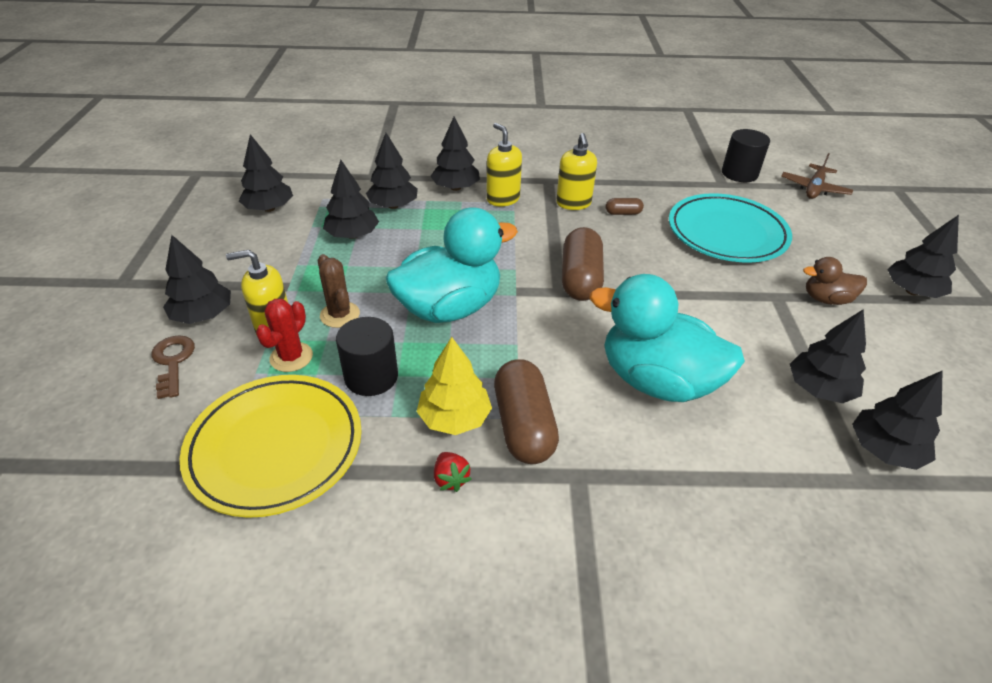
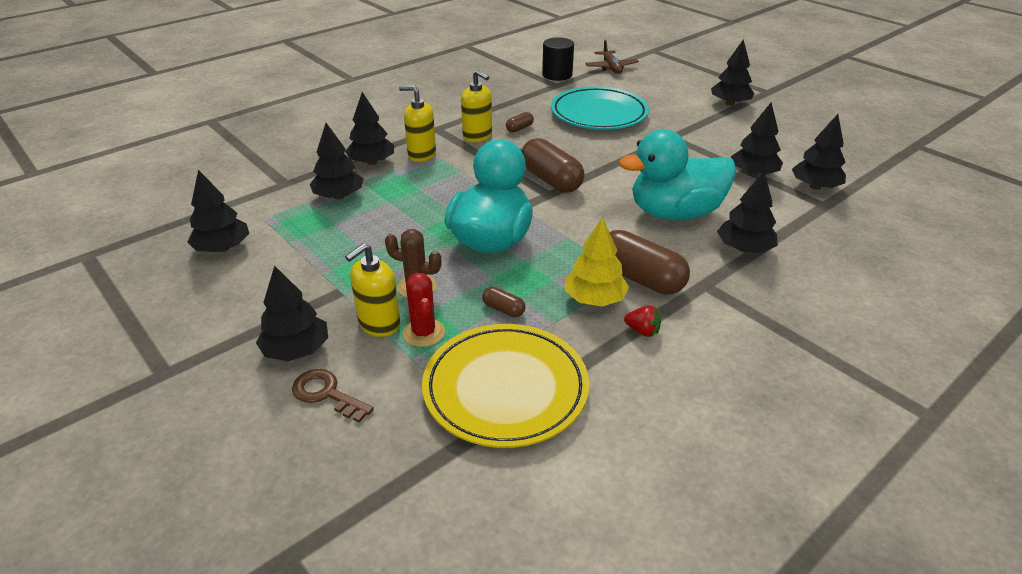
camera: 40 degrees left, 5 degrees down
black tree [323,160,379,239] -> black tree moved to [717,170,778,253]
black cylinder [336,317,398,396] -> brown capsule [482,287,526,317]
brown duck [803,257,867,305] -> none

